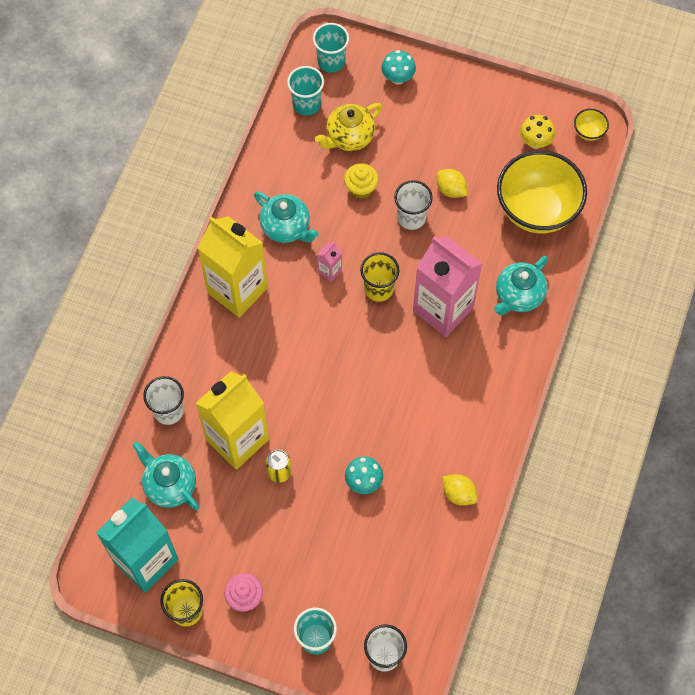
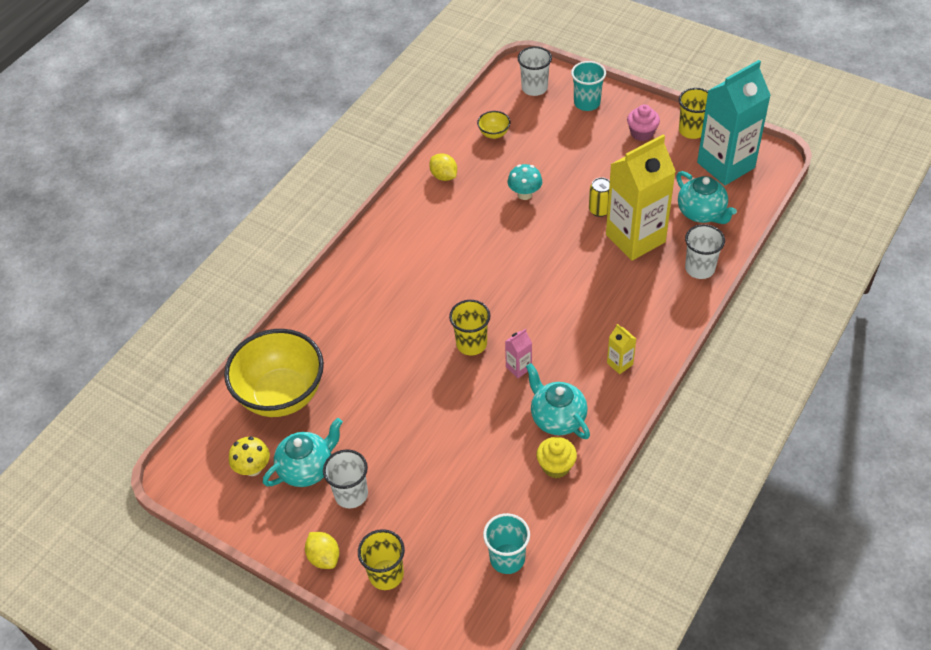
camera: 165 degrees left, 15 degrees down
yellow carton [198,216,268,318] -> yellow carton [607,324,636,374], size x0.40
turquoise cup [313,23,349,73] -> none
yellow teapot [315,103,382,151] -> none
yellow cupcake [344,163,379,199] -> yellow cupcake moved to [536,437,577,478]
turquoise mushroom [381,50,416,85] -> yellow cup [358,529,405,590]
white cup [394,180,433,230] -> white cup moved to [323,449,368,508]
pink carton [413,236,483,337] -> none
yellow lemon [437,169,467,198] -> yellow lemon moved to [305,532,339,569]
turquoise teapot [494,256,548,315] -> turquoise teapot moved to [263,418,343,487]
yellow bowl [574,109,609,141] -> yellow bowl moved to [477,111,510,139]

